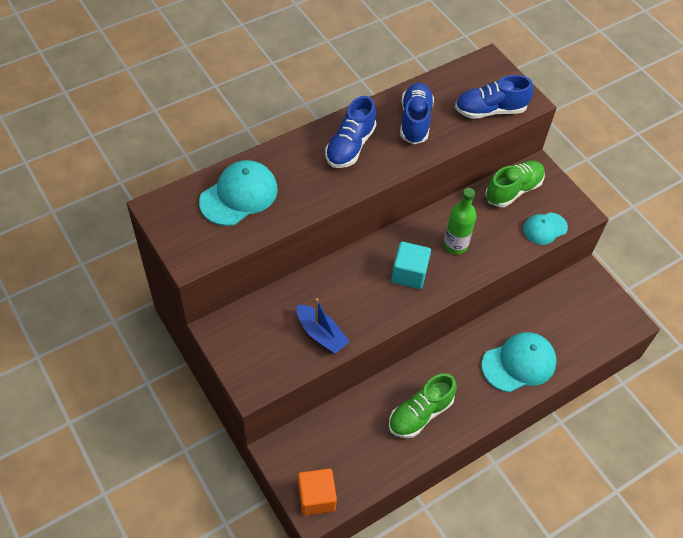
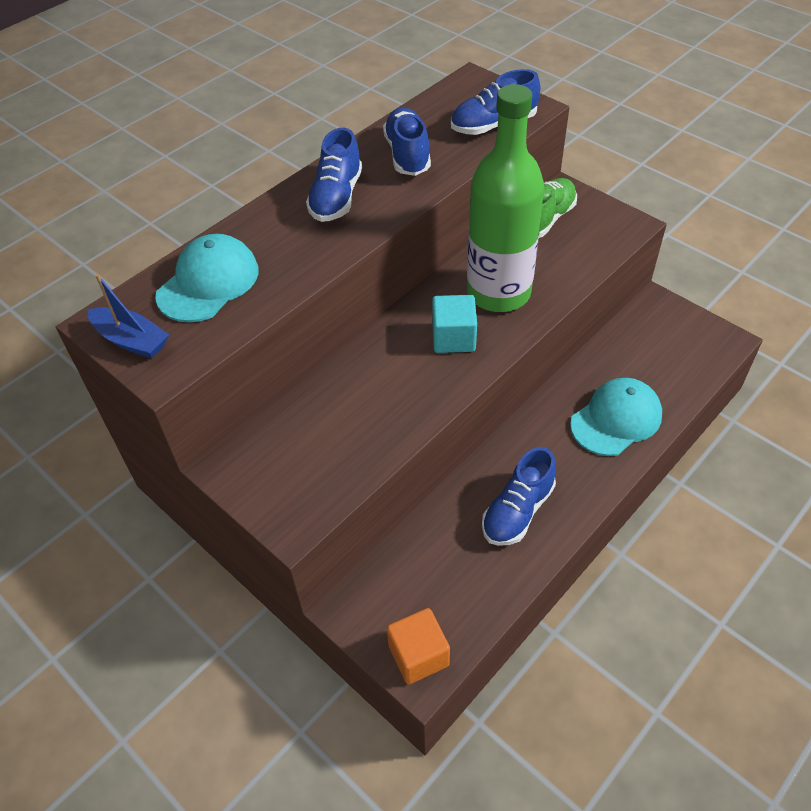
camera: 10 degrees left, 5 degrees down
blue boat [297,298,350,354] -> blue boat moved to [88,274,169,359]
green shoe [389,373,457,438] -> blue shoe [482,447,556,546]
green bottle [443,188,477,254] -> green bottle [467,84,544,312], size x2.00
turquoise cap [523,212,568,245] -> none

